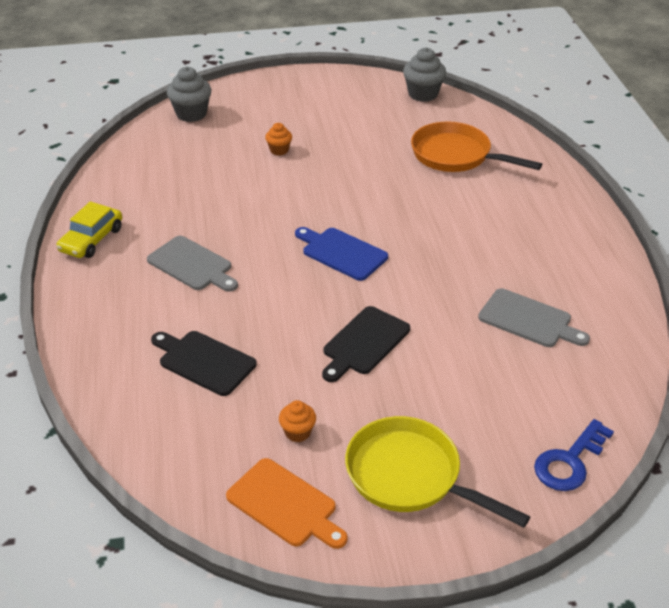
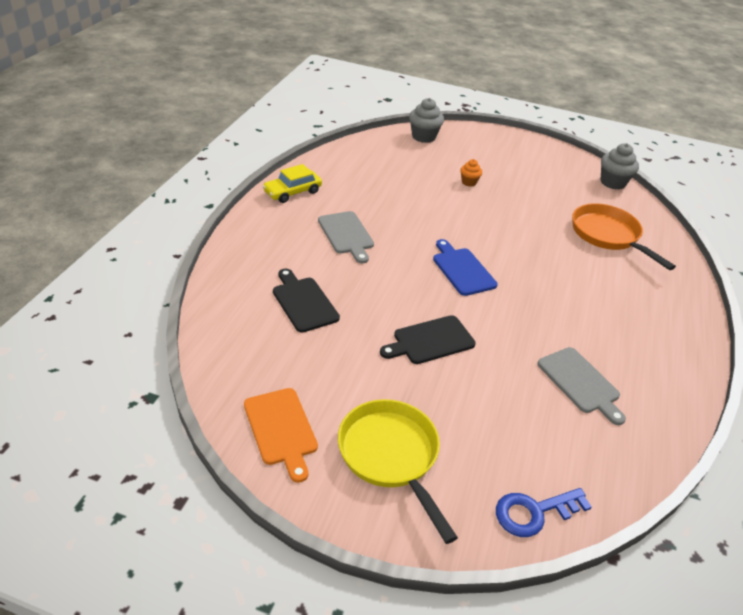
camera: 25 degrees right, 0 degrees up
orange cupcake [279,400,316,442] -> none

